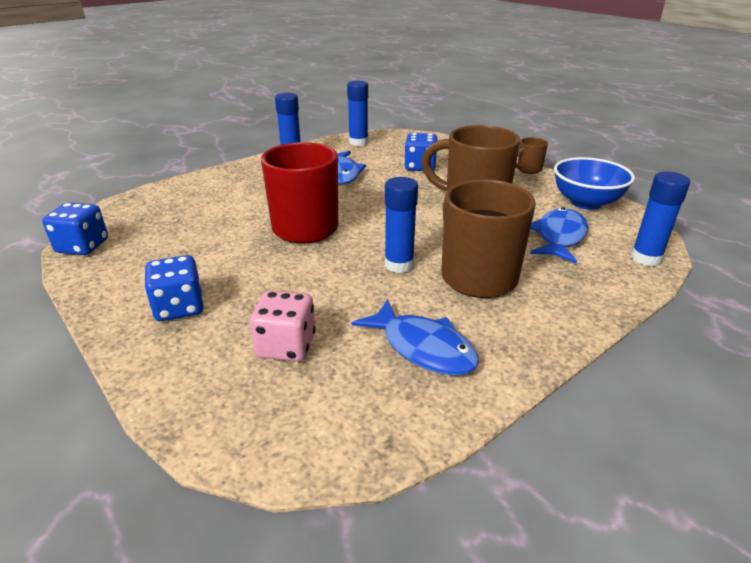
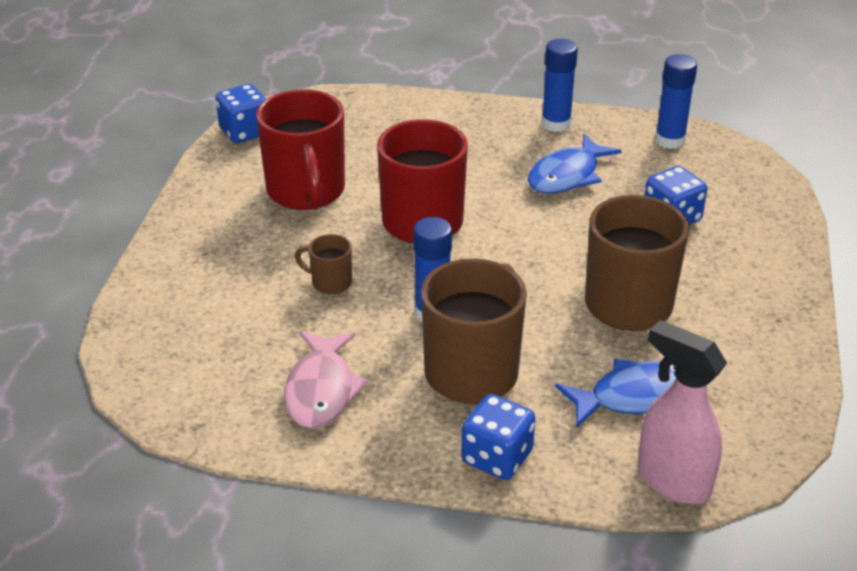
camera: 50 degrees right, 5 degrees up
blue dice [144,255,204,321] -> blue dice moved to [461,394,536,480]
pink dice [250,290,316,362] -> none
blue fish [352,299,479,376] -> pink fish [284,331,368,429]
brown mug [516,137,548,174] -> brown mug moved to [295,234,352,294]
blue bowl [554,157,635,210] -> none
blue glue stick [631,172,690,266] -> pink spray bottle [638,320,727,504]
none -> red mug [256,89,345,210]

